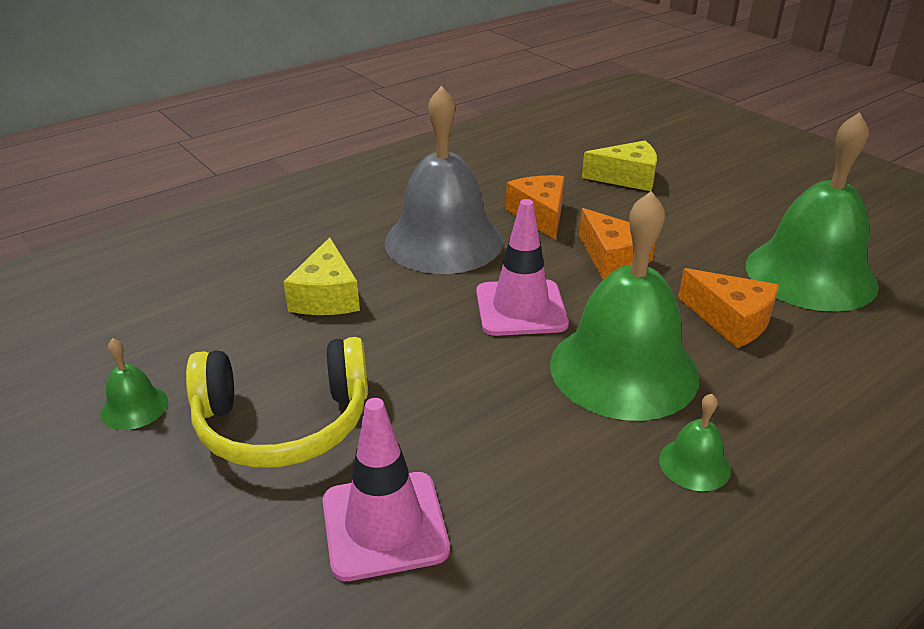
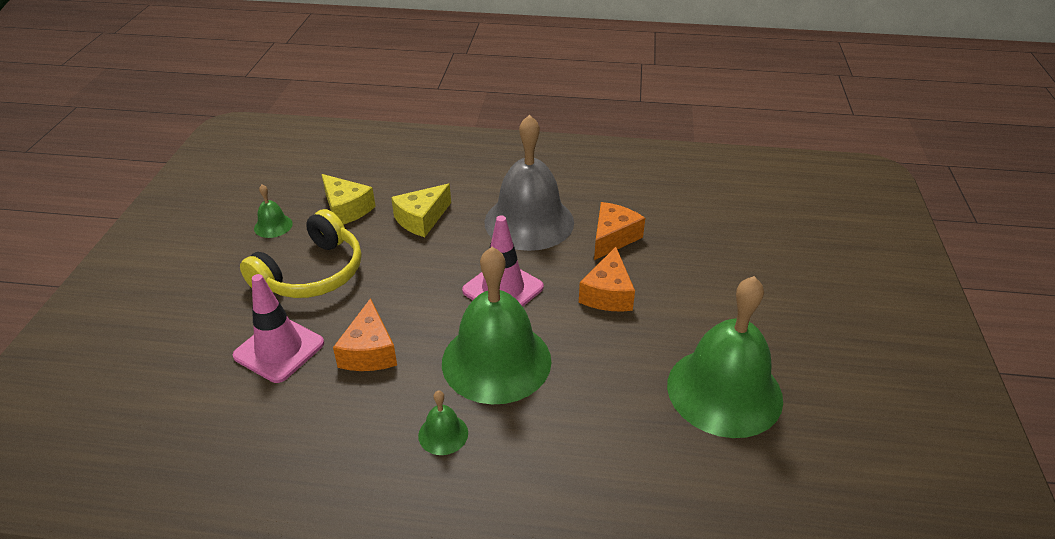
camera: 45 degrees right, 5 degrees up
yellow headphones [186,337,368,468] -> yellow headphones turned 90 degrees counterclockwise [240,209,361,298]
yellow cheese [582,140,657,191] -> yellow cheese moved to [321,174,376,225]
orange cheese [678,268,779,348] -> orange cheese moved to [333,298,397,371]

